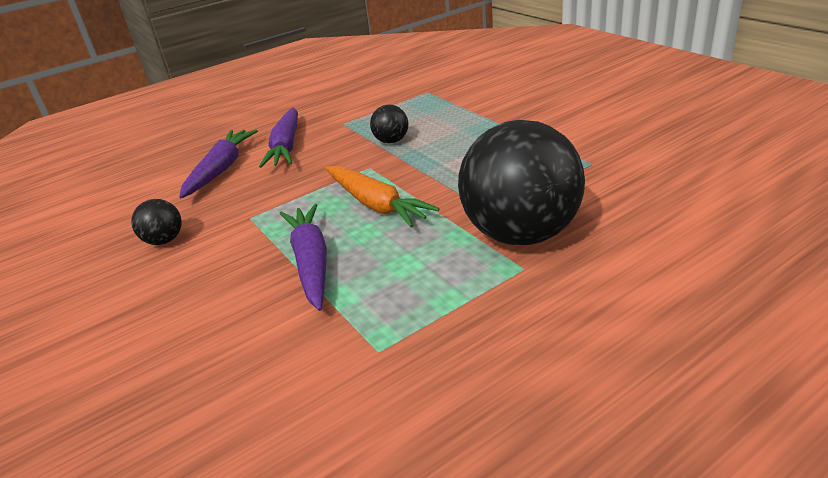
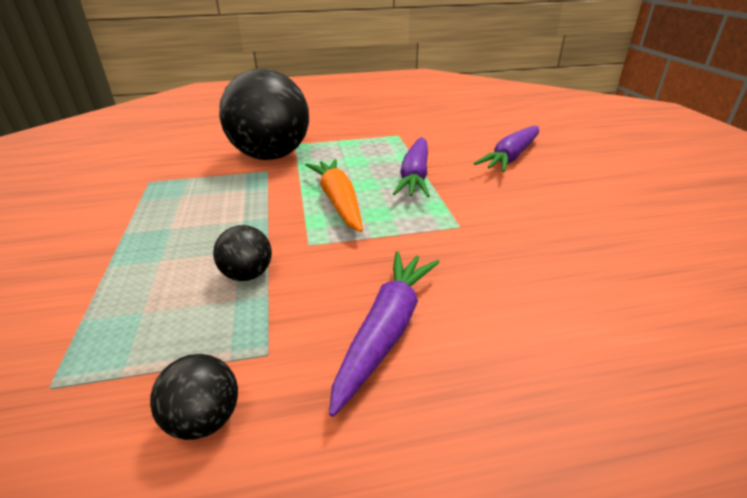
camera: 160 degrees left, 0 degrees up
black ball [131,199,182,245] -> black ball moved to [150,354,238,440]
purple carrot [179,130,258,198] -> purple carrot moved to [474,126,539,172]

